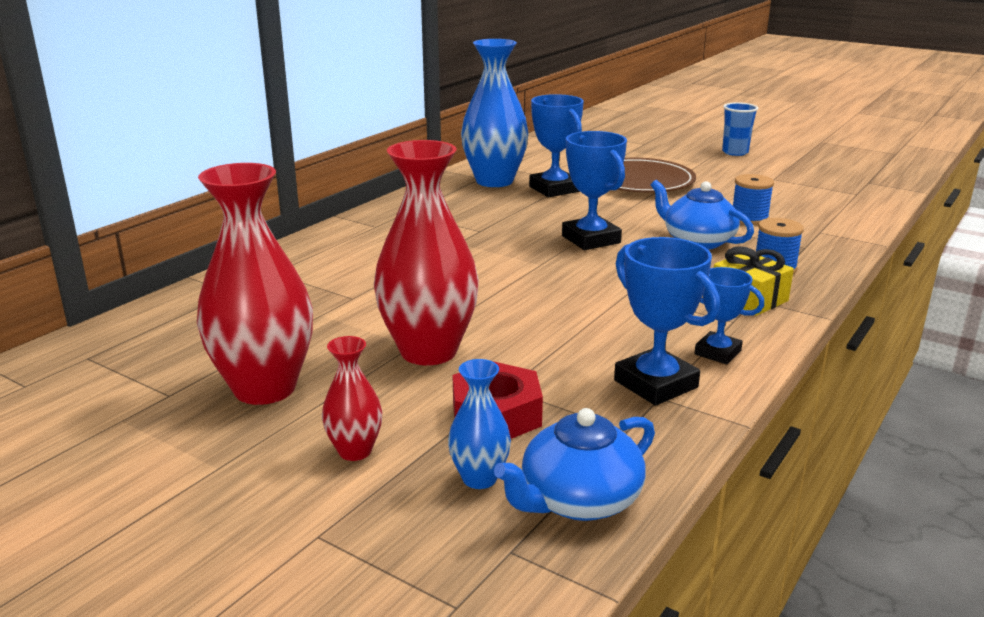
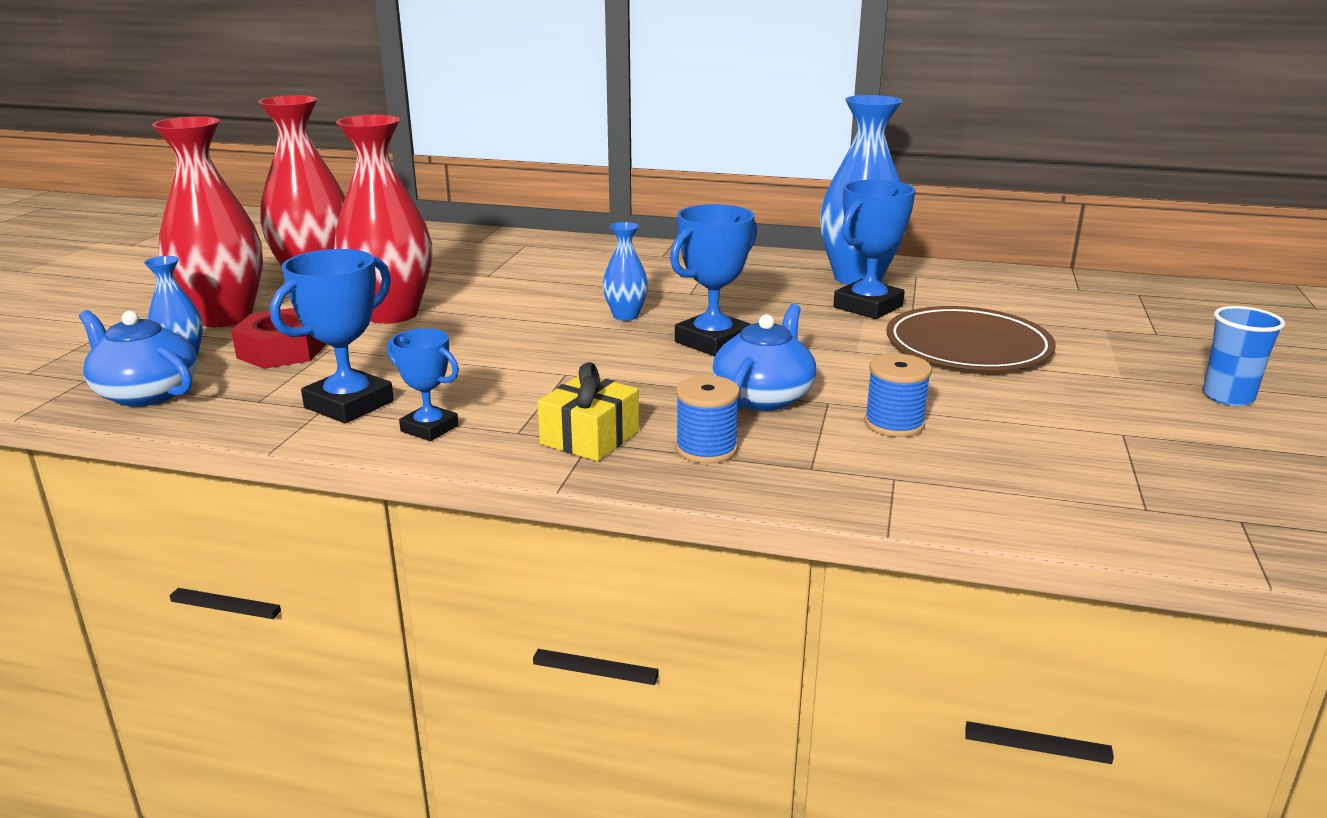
camera: 70 degrees right, 0 degrees up
red vase [322,336,382,461] -> red vase [152,116,263,327], size x2.07
blue trophy [694,267,764,364] -> blue trophy turned 75 degrees counterclockwise [387,328,459,441]
none -> blue vase [602,222,648,321]

